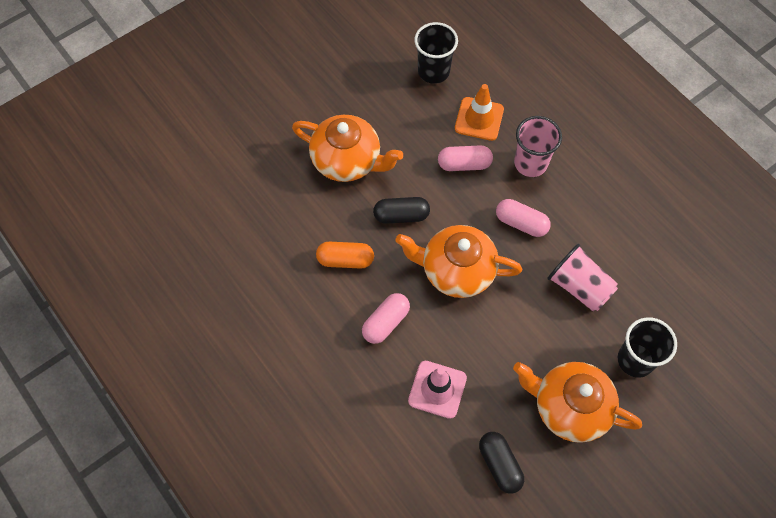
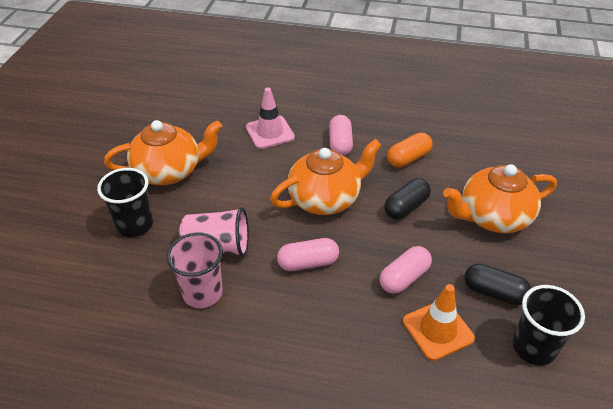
camera: 140 degrees right, 20 degrees down
black capsule [479,432,524,494] -> black capsule moved to [464,264,531,305]
pink cup [514,116,562,177] -> pink cup moved to [166,233,223,308]

